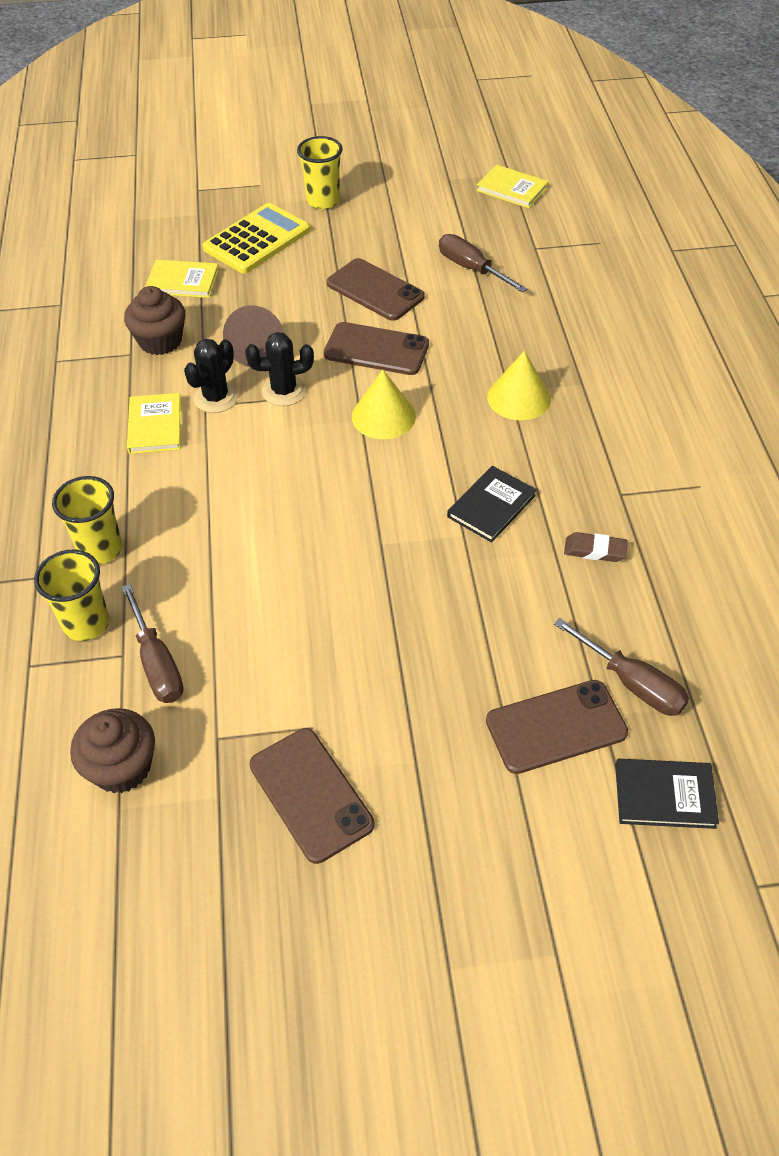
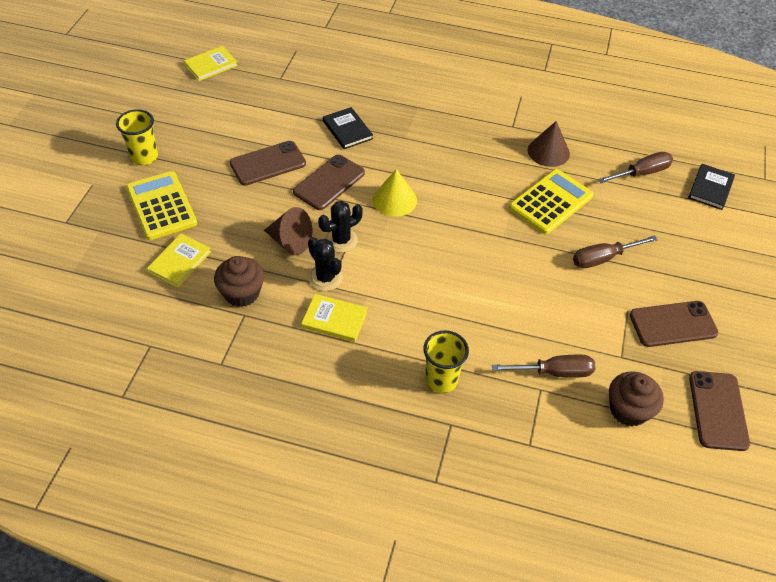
camera: 70 degrees left, 0 degrees up
yellow cup [34,550,109,641] -> none
black cactus [245,332,314,406] -> black cactus turned 45 degrees clockwise [318,201,363,253]
brown screwdriver [439,234,527,293] -> brown screwdriver moved to [573,236,658,268]
black book [447,466,536,542] -> black book moved to [323,107,373,149]
brown phone [486,680,628,774] -> brown phone moved to [689,371,750,451]
yellow cone [487,351,551,420] -> none
brown eraser [564,532,628,562] -> brown cone [528,121,570,167]
none -> yellow calculator [509,169,594,234]

